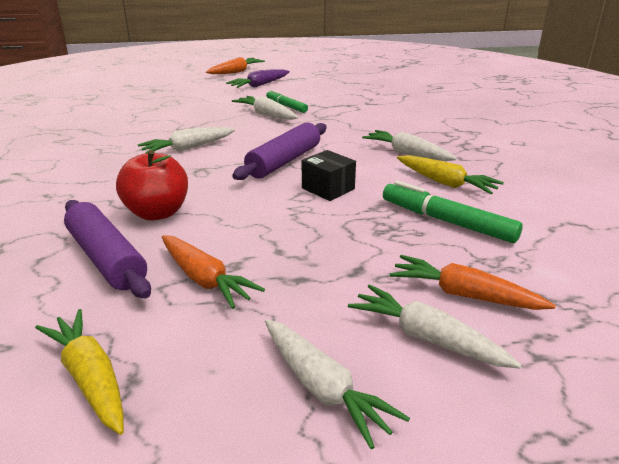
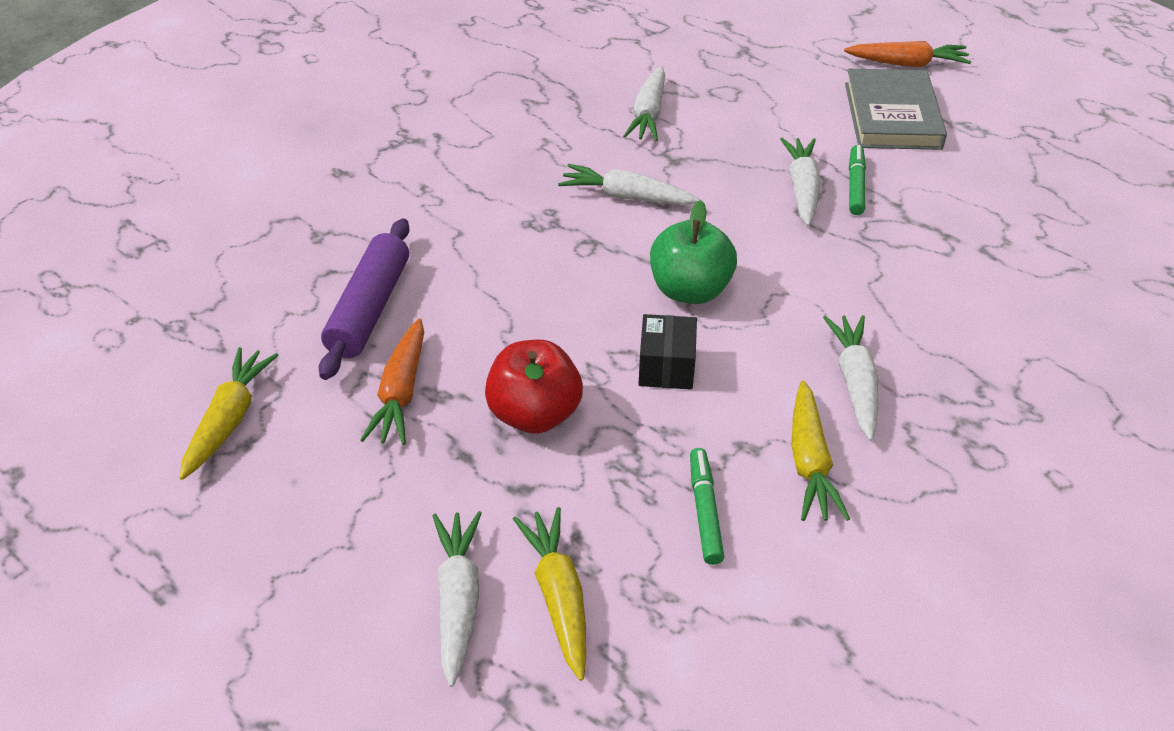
camera: 50 degrees right, 15 degrees up
red apple [116,150,188,221] -> red apple moved to [485,340,583,434]
purple carrot [226,69,290,88] -> grey book [845,69,947,150]
purple rolling pin [232,122,327,180] -> green apple [650,200,737,304]
white carrot [265,319,410,449] -> white carrot moved to [623,66,665,141]
green marker [383,181,523,243] -> green marker [690,448,724,565], size x0.64
orange carrot [390,255,556,310] -> yellow carrot [513,507,586,681]

